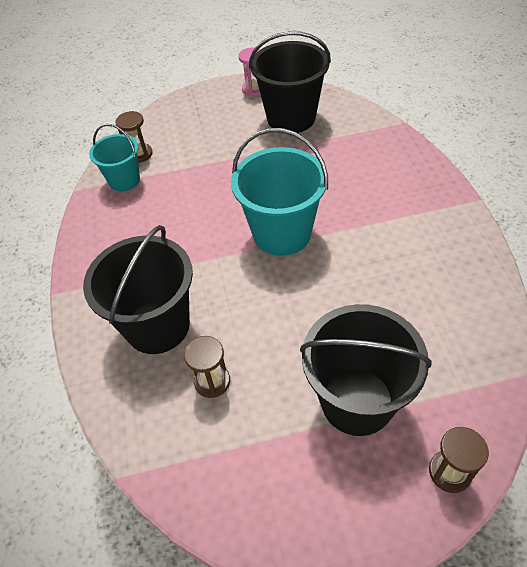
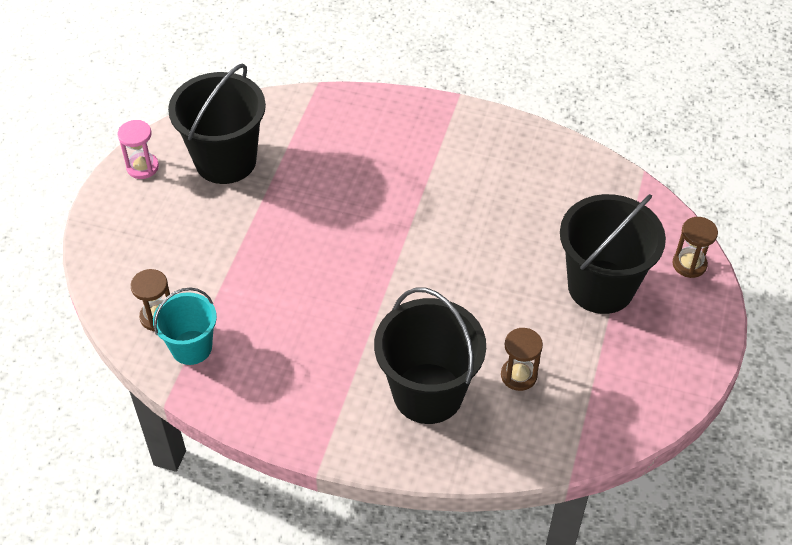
camera: 65 degrees left, 0 degrees up
turquoise bucket [231,128,328,256] -> none

